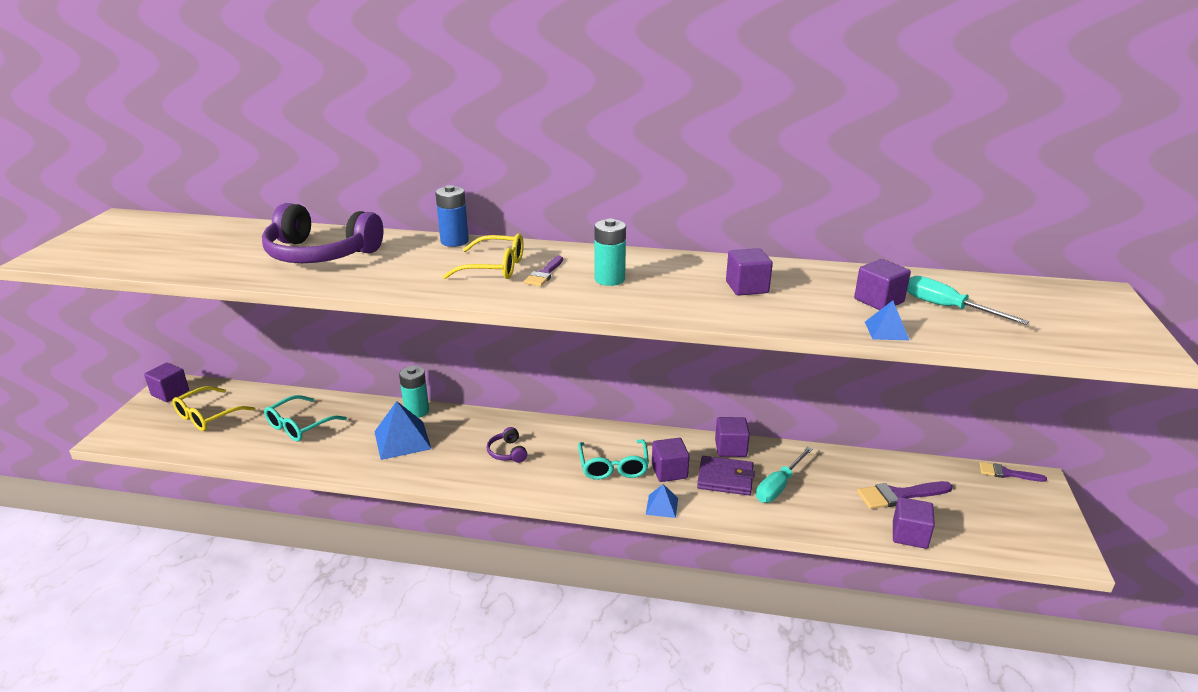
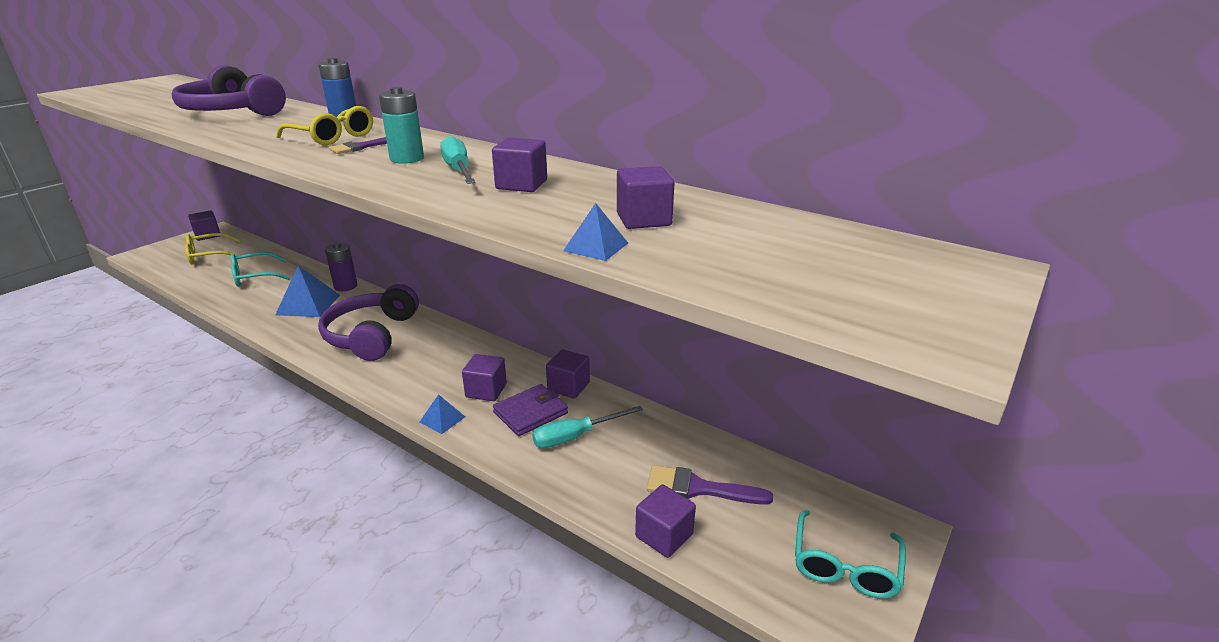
camera: 25 degrees right, 0 degrees up
turquoise battery [399,366,429,418] -> purple battery [325,242,358,291]
purple headphones [487,427,527,463] -> purple headphones [318,284,419,361], size x2.32
turquoise glasses [578,439,649,480] -> turquoise glasses moved to [795,510,906,599]
purple wallet [697,456,755,495] -> purple wallet turned 75 degrees counterclockwise [493,384,568,436]
turquoise screwdriver [907,276,1030,325] -> turquoise screwdriver moved to [440,136,476,184]
purple brush [980,462,1047,482] -> none

